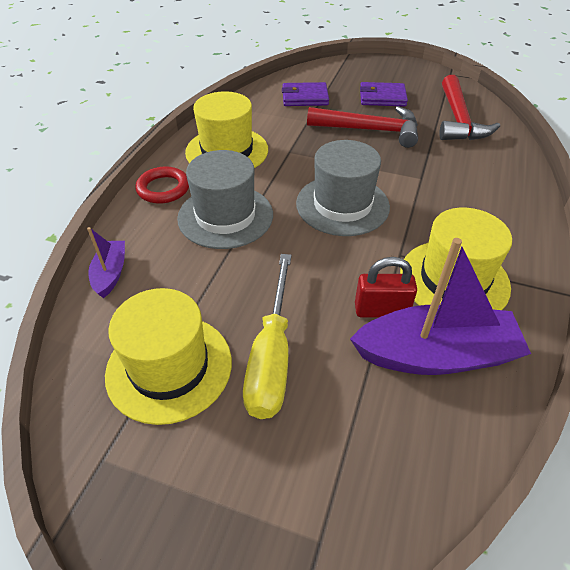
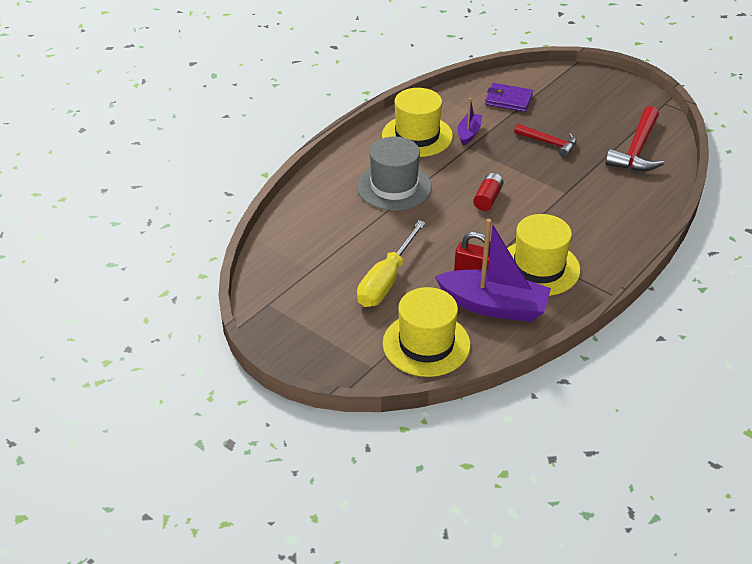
camera: 20 degrees right, 5 degrees down
purple boat [87,227,125,298] -> purple boat moved to [458,98,482,145]
yellow hat [105,288,232,425] -> yellow hat moved to [383,287,470,377]
red ring [135,166,189,204] -> none
grey hat [296,140,390,236] -> red battery [473,173,503,211]
red hammer [307,106,418,148] -> red hammer [514,124,577,157], size x0.64
purple wallet [360,82,408,107] -> none

